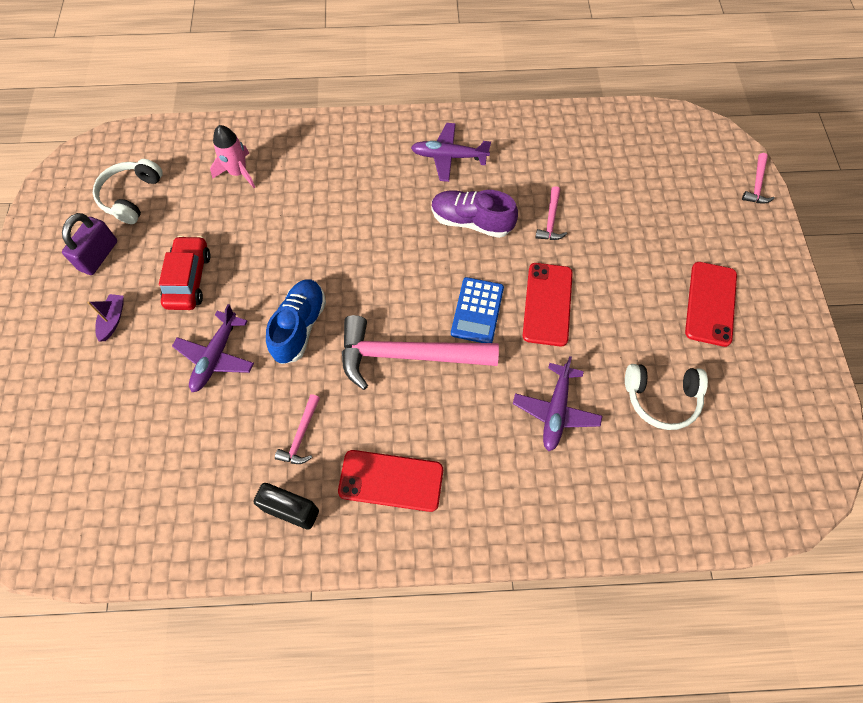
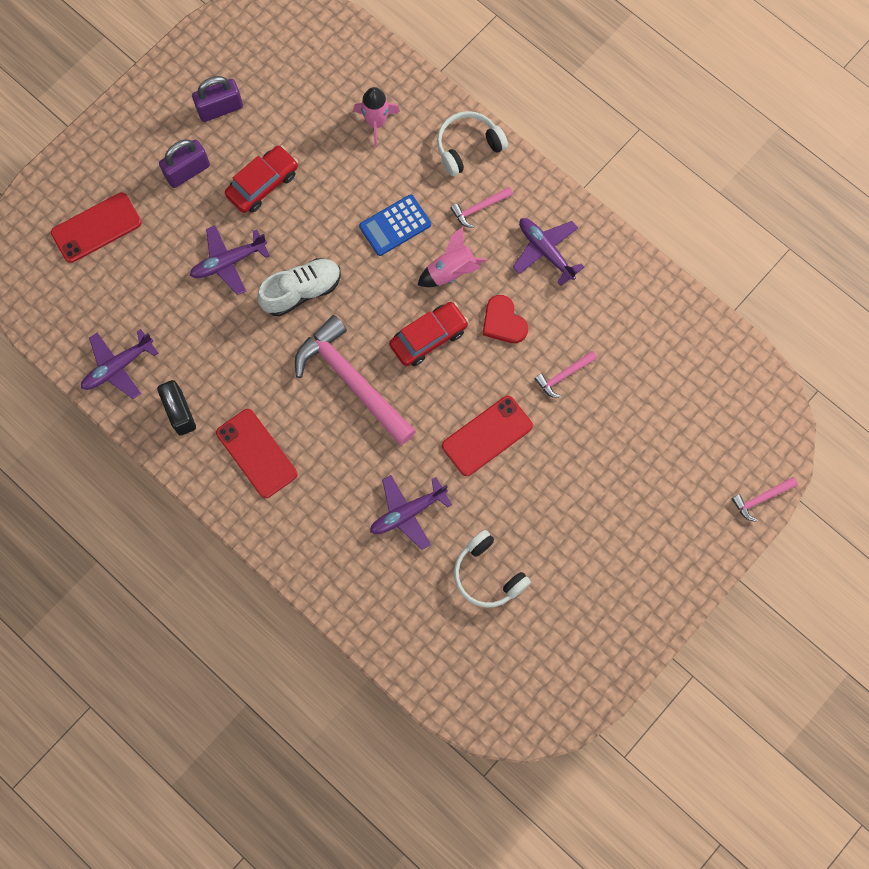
camera: 45 degrees right, 10 degrees up
purple boat [87,294,124,342] -> purple padlock [159,139,210,188]
white headphones [93,159,163,224] -> white headphones moved to [437,111,508,176]
blue shoe [266,279,326,364] -> white shoe [257,258,341,316]
pink hammer [275,394,320,464] -> pink hammer moved to [450,187,513,228]
purple shoe [432,190,518,238] -> red heart [482,295,528,343]
blue calculator [451,277,504,343] -> blue calculator moved to [359,194,431,256]
red phone [685,262,737,347] -> red phone moved to [51,193,142,263]
none -> purple plane [81,329,158,399]
none -> red car [389,302,469,366]
none -> pink rocket [418,227,487,287]

